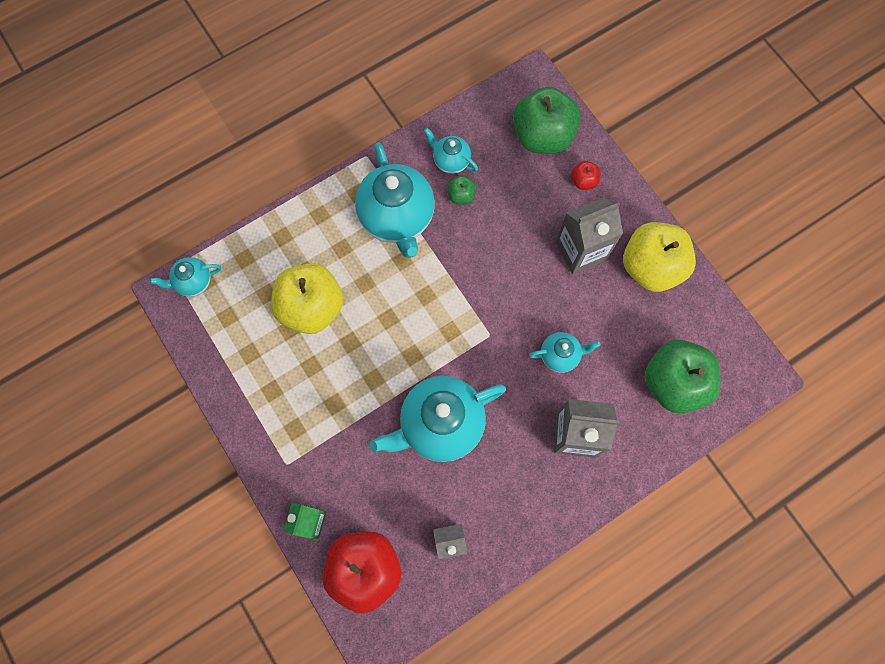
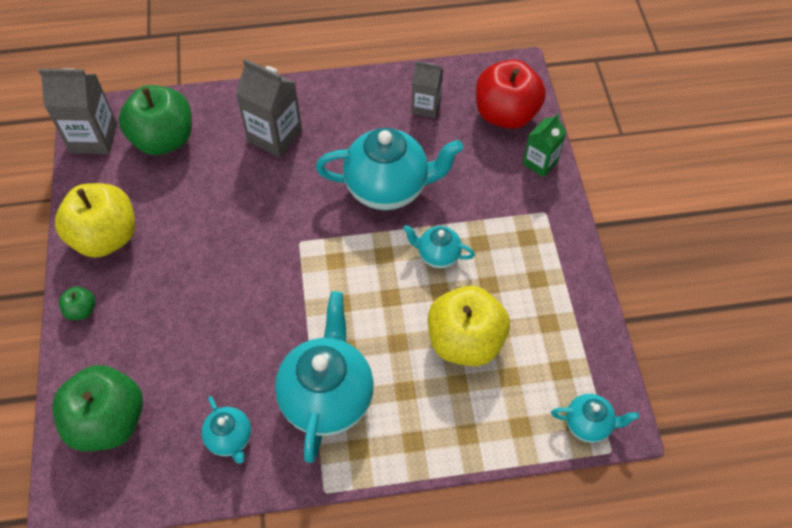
camera: 155 degrees left, 15 degrees down
green apple [447,175,477,205] -> green apple moved to [59,287,95,320]
turquoise teapot [529,332,600,373] -> turquoise teapot moved to [403,225,475,268]
grey carton [556,198,623,274] -> grey carton moved to [38,68,117,154]
red apple [571,161,601,190] -> none

